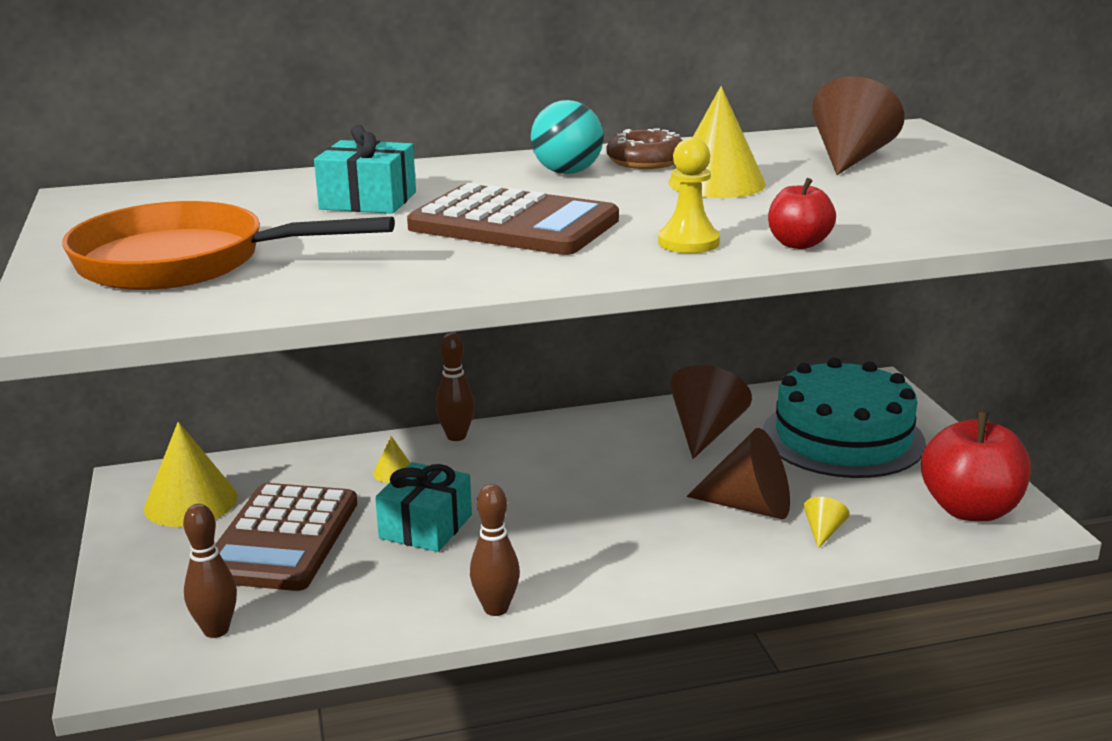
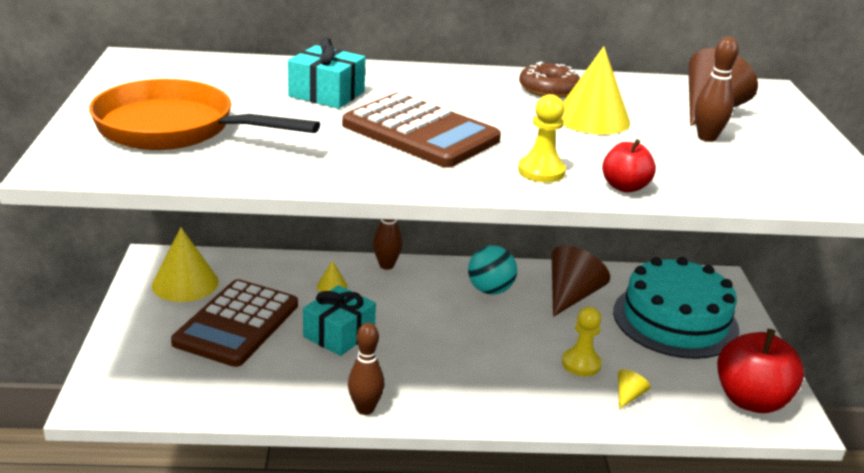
camera: 10 degrees right, 5 degrees up
brown bowling pin [183,504,237,638] -> brown bowling pin moved to [695,37,739,142]
turquoise ball [531,100,603,174] -> turquoise ball moved to [468,245,517,294]
brown cone [686,428,790,519] -> yellow pawn [562,307,602,376]

